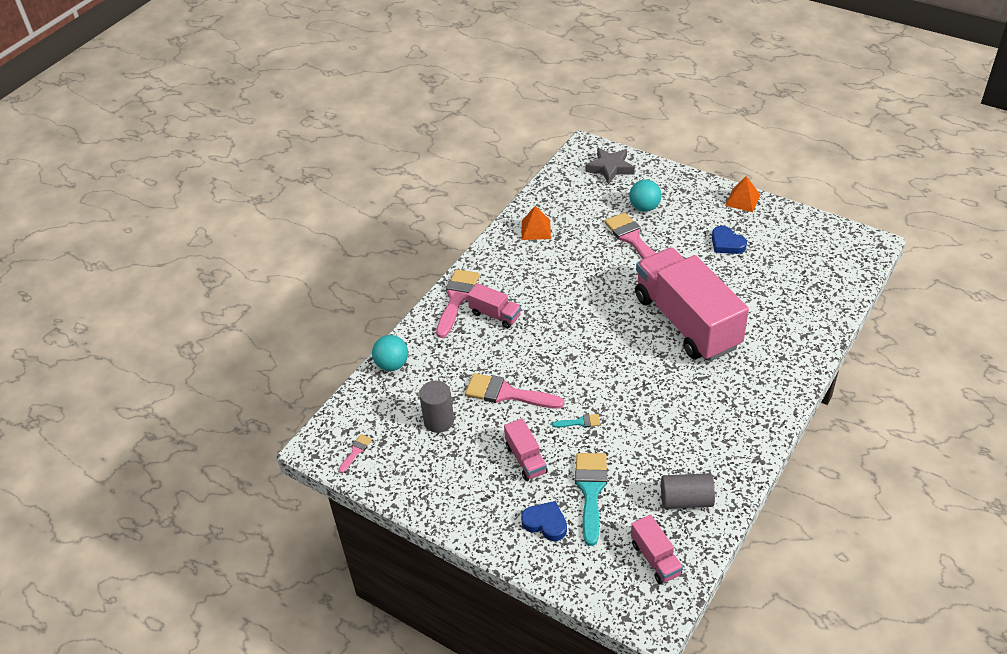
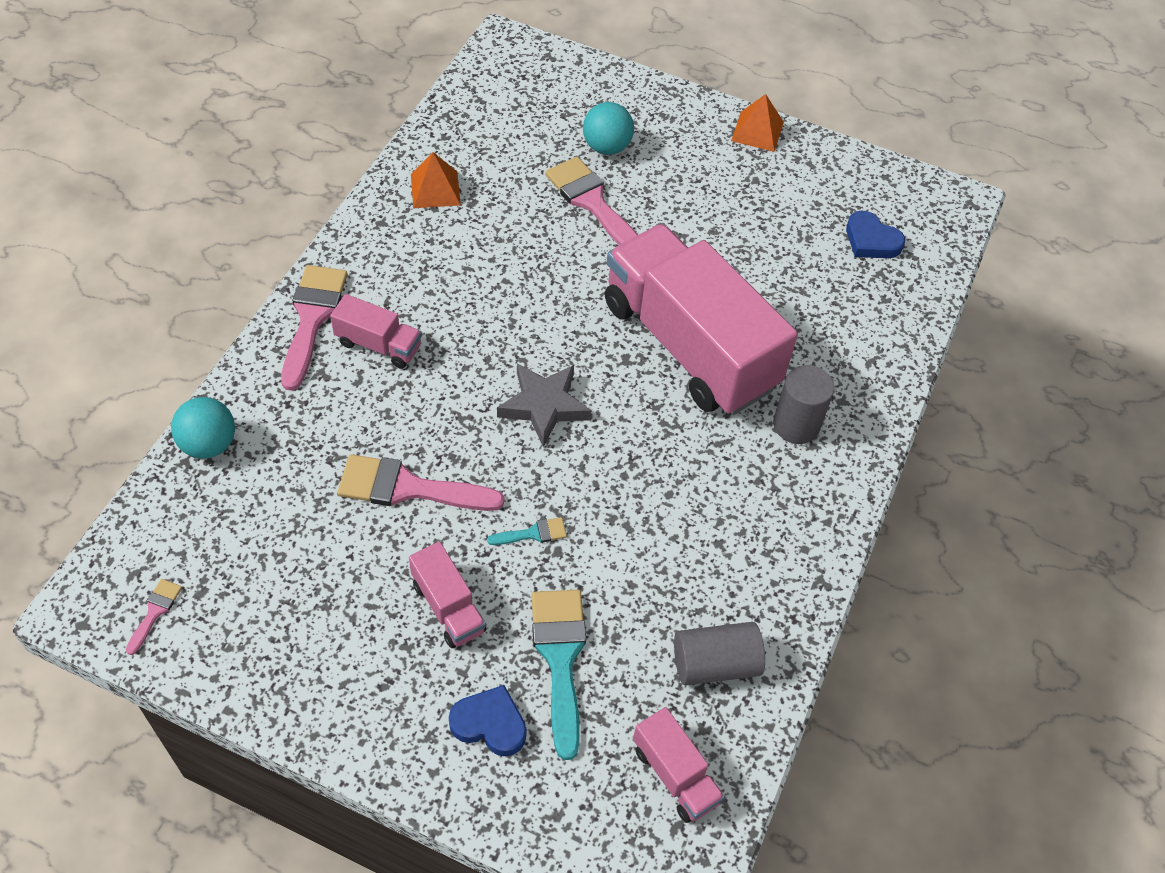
camera: 15 degrees left, 10 degrees up
grey cylinder [419,381,454,433] -> grey cylinder moved to [773,365,834,444]
grey star [585,148,635,185] -> grey star moved to [497,363,592,447]
blue heart [712,226,747,254] -> blue heart moved to [846,211,905,258]

